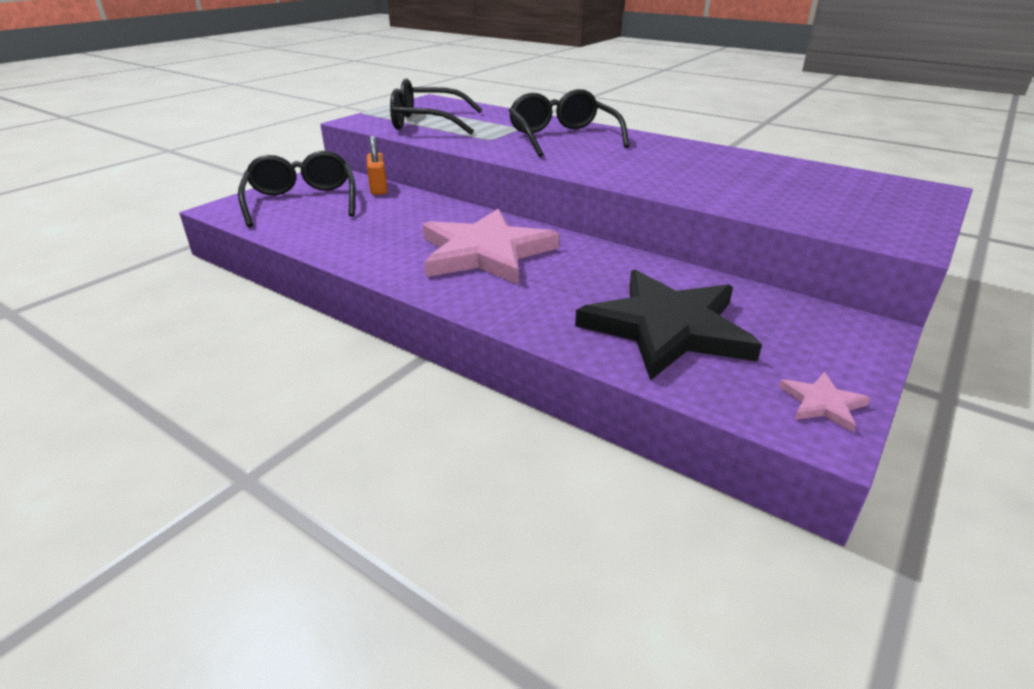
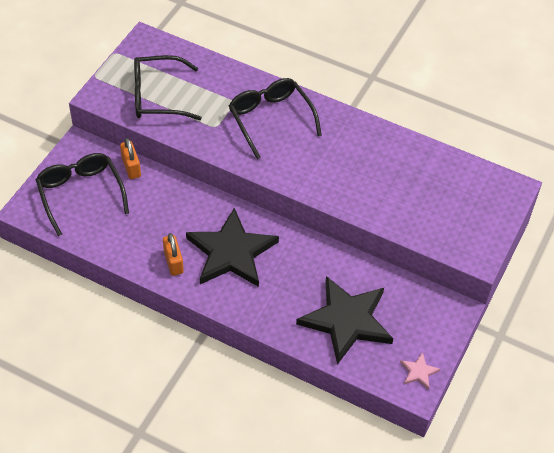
camera: 10 degrees left, 20 degrees up
pink star [422,209,559,285] -> black star [186,208,279,287]
none -> orange padlock [163,233,184,276]

